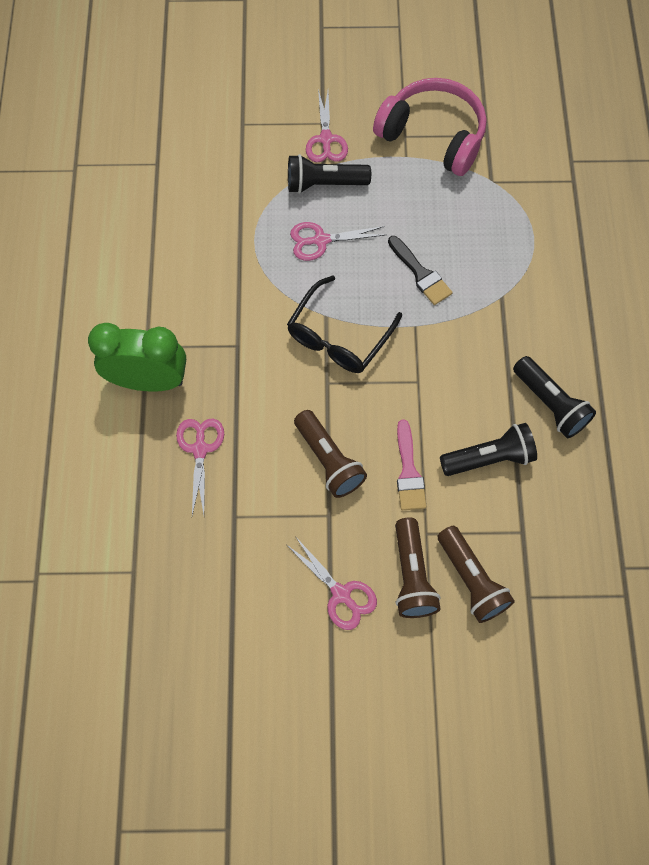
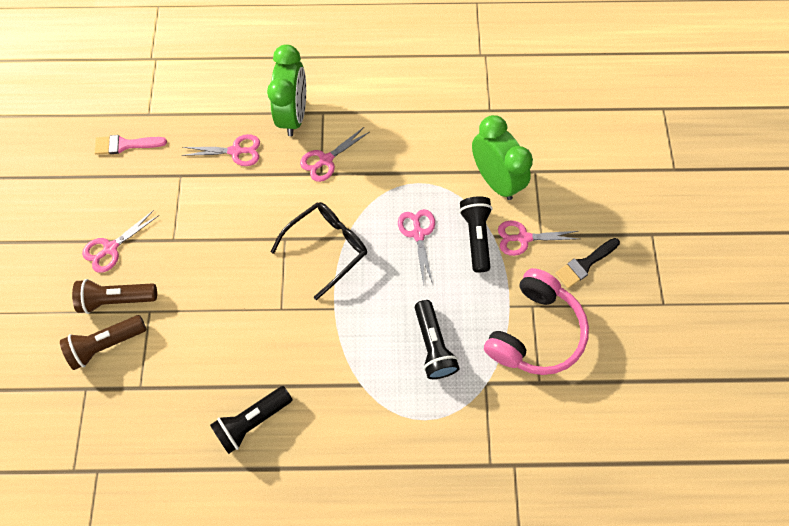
camera: 90 degrees right, 0 degrees up
black glasses [287,275,402,373] -> black glasses turned 105 degrees clockwise [271,202,367,300]
brown flashlight [294,410,367,498] -> none
black brush [388,236,453,305] -> black brush moved to [555,238,620,288]
pink brush [397,419,426,510] -> pink brush moved to [94,135,167,155]
black flashlight [440,423,537,476] -> black flashlight moved to [415,300,460,379]
none -> pink scissors [300,126,369,182]
none -> green clock [472,115,533,200]

